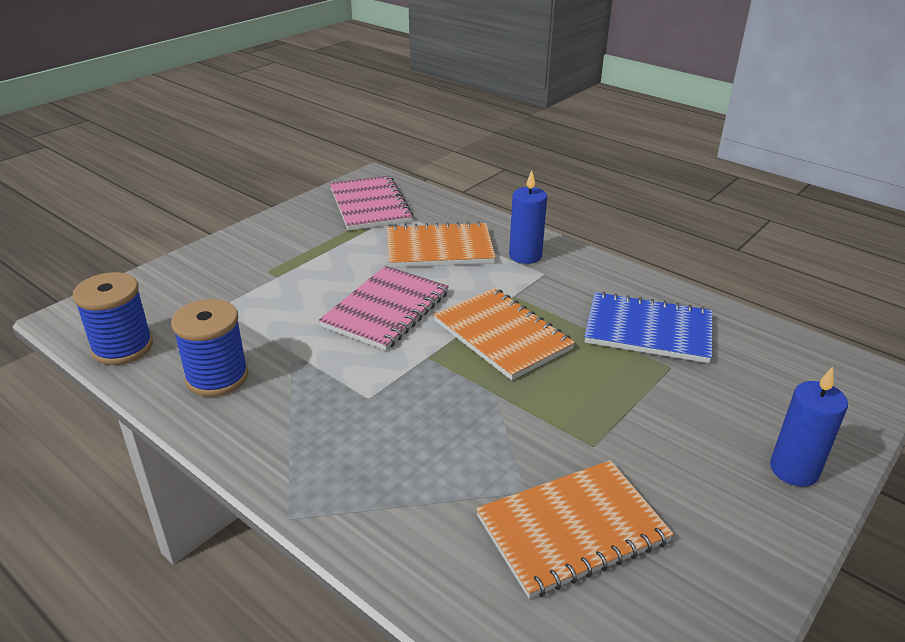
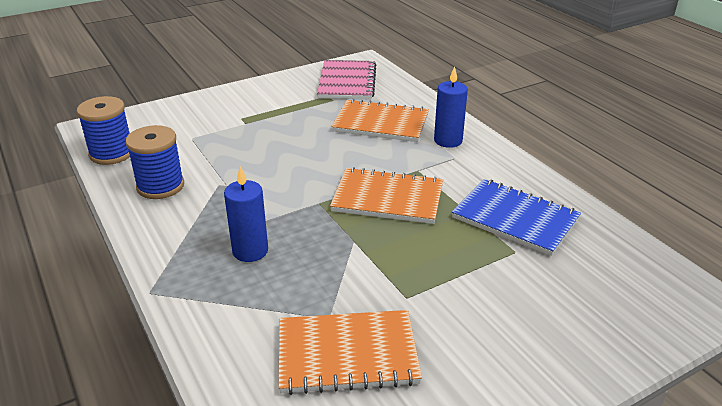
camera: 20 degrees right, 0 degrees up
pink notebook [319,266,449,351] -> none
orange notebook [434,288,575,380] -> orange notebook turned 60 degrees counterclockwise [330,167,443,224]
blue candle [770,367,848,487] -> blue candle moved to [224,166,268,262]

